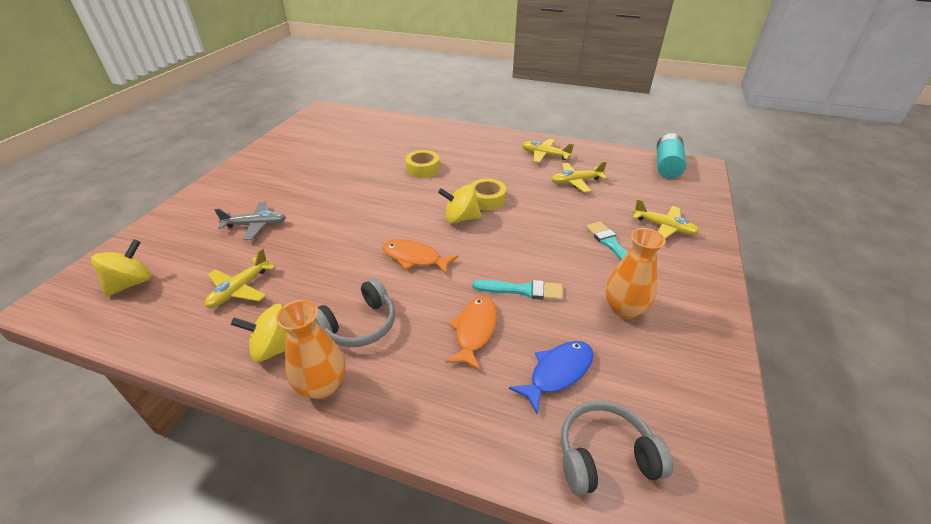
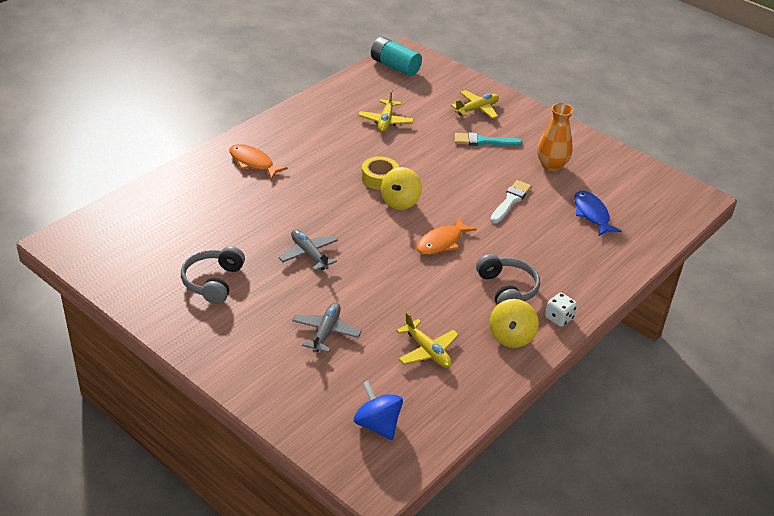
camera: 70 degrees left, 0 degrees up
yellow spinning top [91,239,151,297] -> blue spinning top [354,381,403,440]
orange vase [276,300,346,399] -> white dice [545,293,577,327]
yellow tape [405,150,440,178] -> none
orange fish [445,297,497,371] -> orange fish moved to [230,144,288,180]
turquoise brush [472,280,563,301] -> white brush [490,180,531,223]
yellow plane [522,139,574,163] -> none
grey headphones [561,401,673,495] -> grey headphones moved to [181,246,245,304]
none -> grey plane [279,229,338,271]

